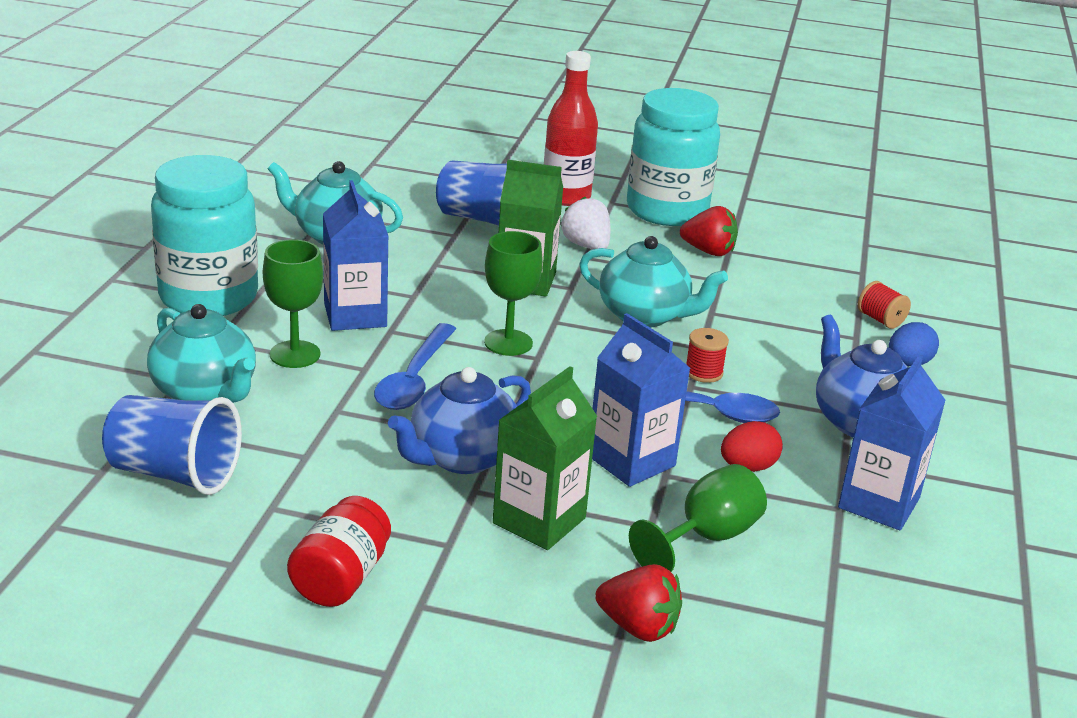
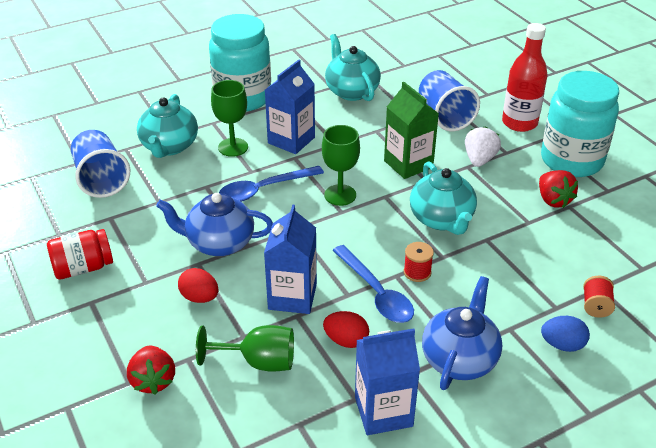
camera: 50 degrees right, 10 degrees up
green carton [493,366,597,550] -> red egg [178,268,219,303]

